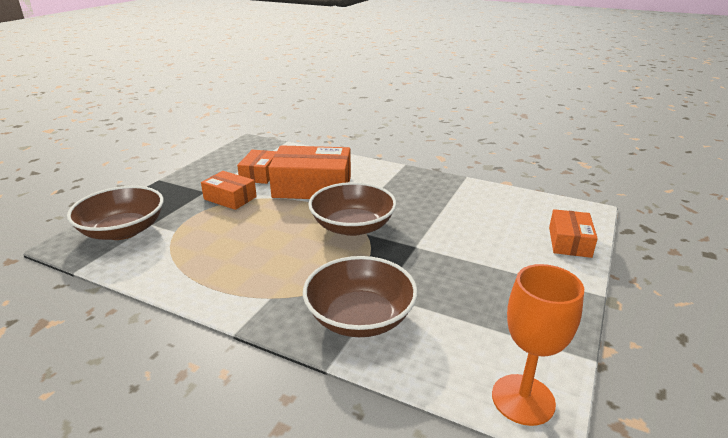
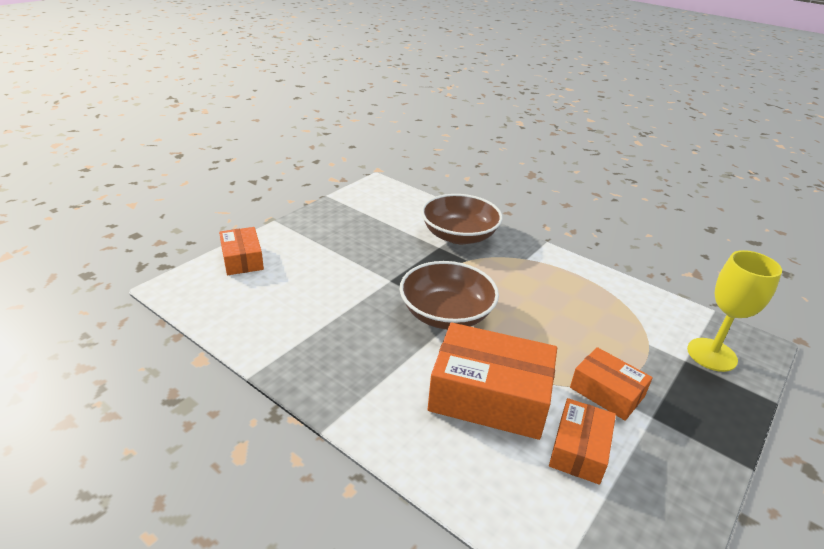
camera: 170 degrees left, 5 degrees up
brown bowl [67,186,163,240] -> yellow goblet [687,250,782,372]
orange goblet [492,264,584,426] -> none
orange box [549,209,598,258] -> orange box turned 45 degrees counterclockwise [219,227,264,275]

